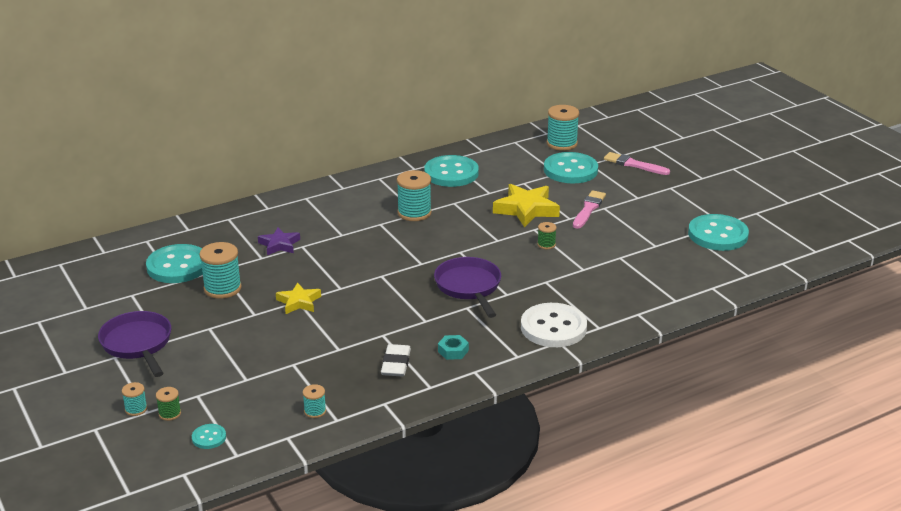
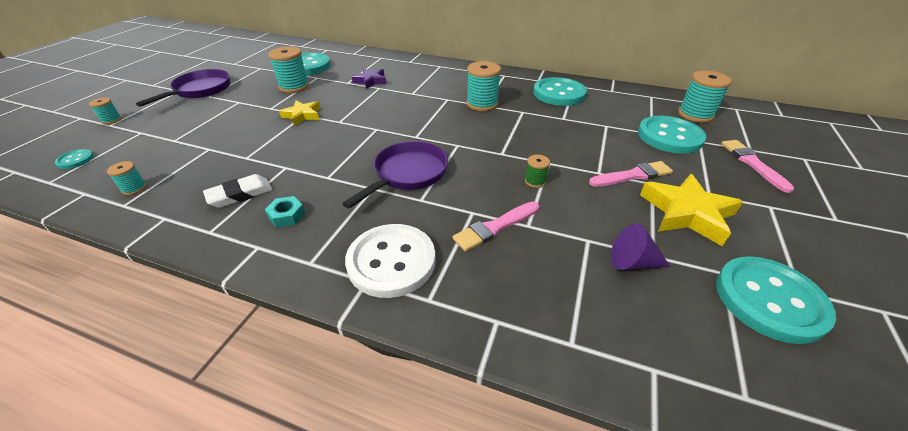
camera: 50 degrees right, 10 degrees up
green spool [156,387,181,421] -> none
yellow star [493,184,560,227] -> yellow star moved to [640,174,743,246]
none -> pink brush [453,201,539,252]
none -> purple cone [611,224,671,270]

